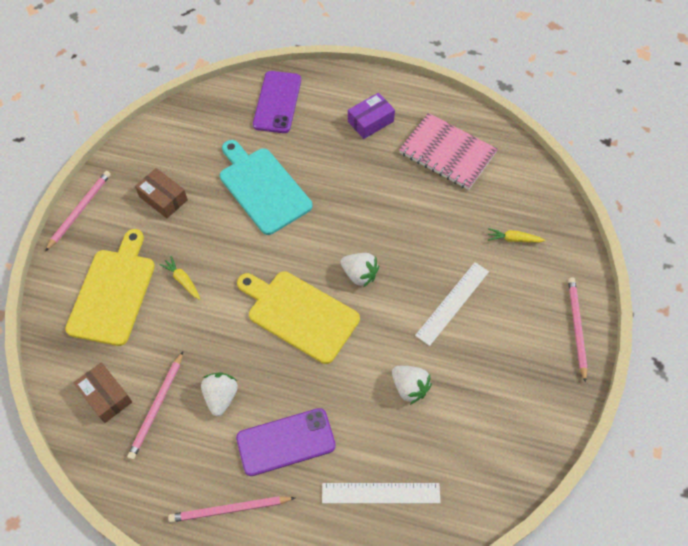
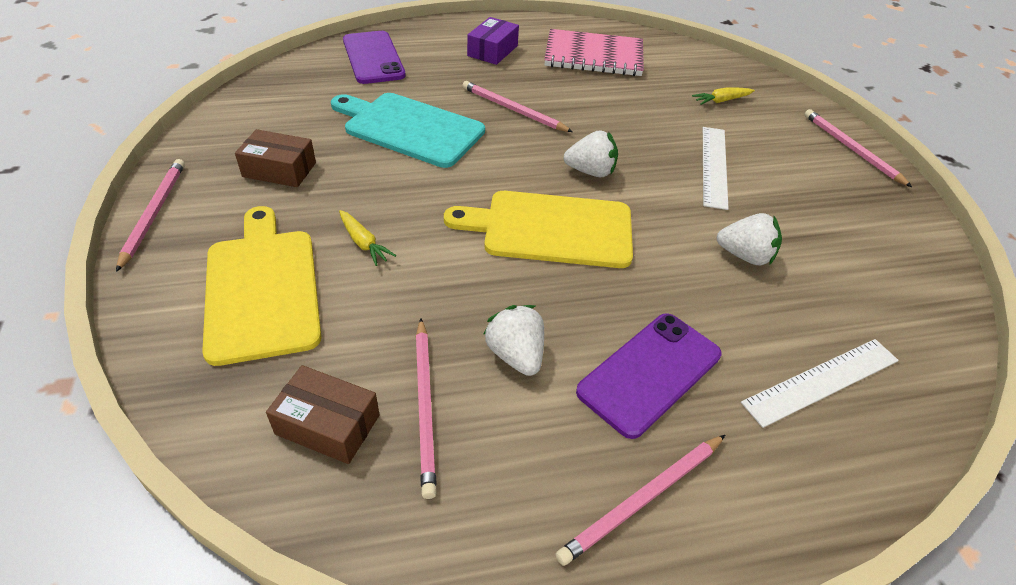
camera: 30 degrees left, 15 degrees down
yellow carrot [159,256,200,300] -> yellow carrot turned 150 degrees counterclockwise [339,210,396,266]
none -> pink pencil [462,81,573,132]

